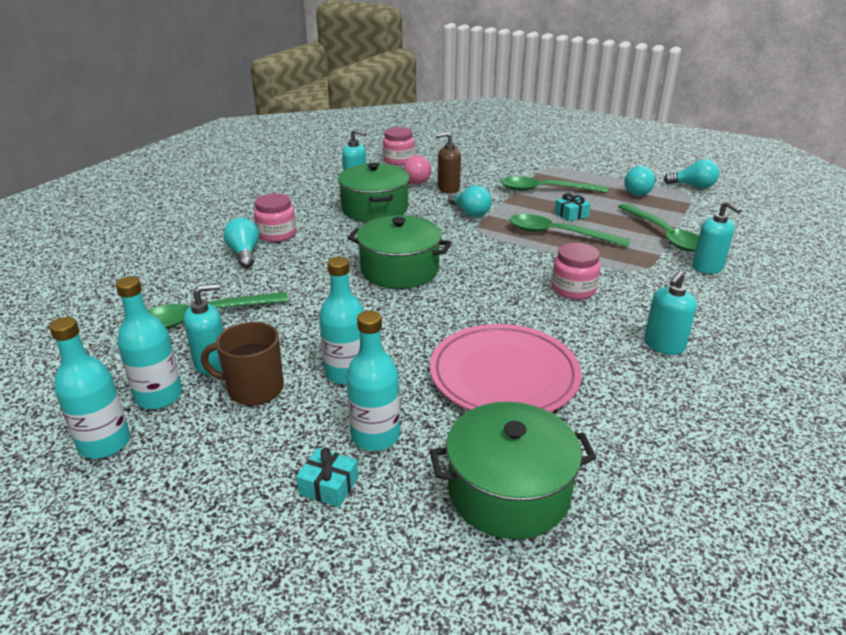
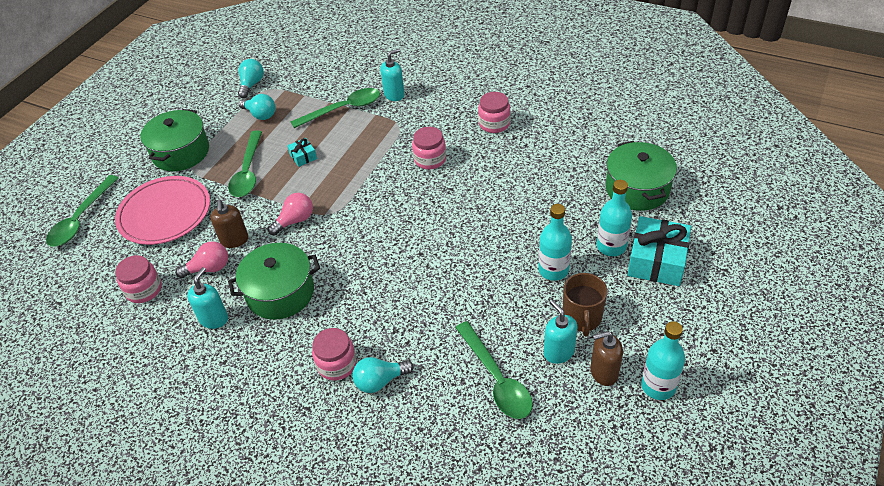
camera: 90 degrees left, 15 degrees up
turquoise bottle [116,277,182,409] -> brown soap dispenser [590,331,623,386]
turquoise gift [296,447,359,507] -> turquoise gift [627,216,691,286], size x2.11
green pot [348,215,452,289] -> green pot moved to [141,109,209,171]
pink plate [430,324,582,412] -> pink plate moved to [115,176,210,245]
turquoise light bulb [448,185,492,217] -> pink light bulb [268,193,313,235]
green spoon [509,214,631,247] -> green spoon moved to [46,175,119,247]
turquoise soap dispenser [644,271,697,355] -> pink jar [478,92,511,133]

